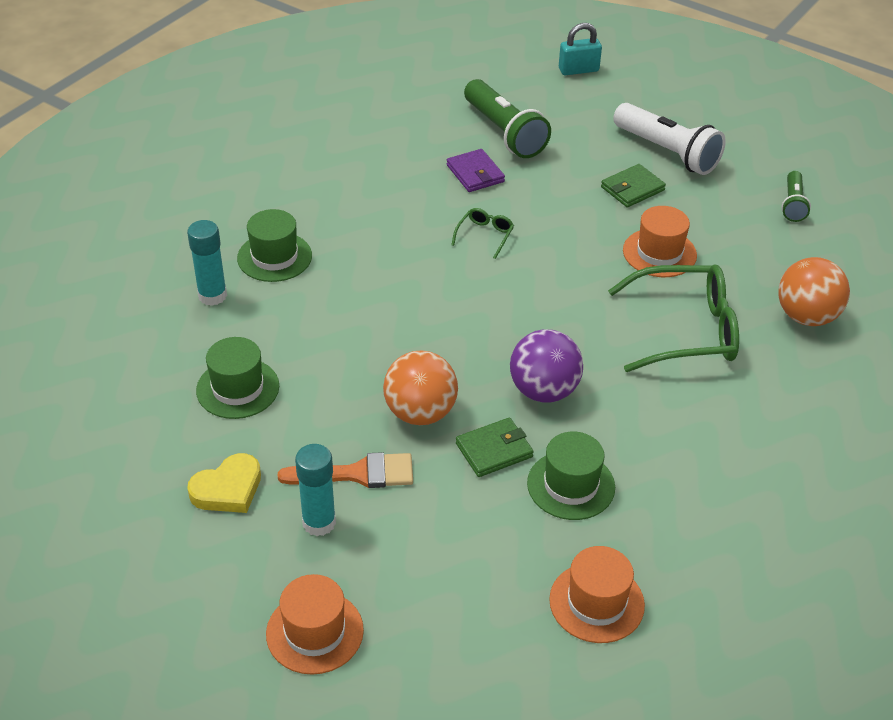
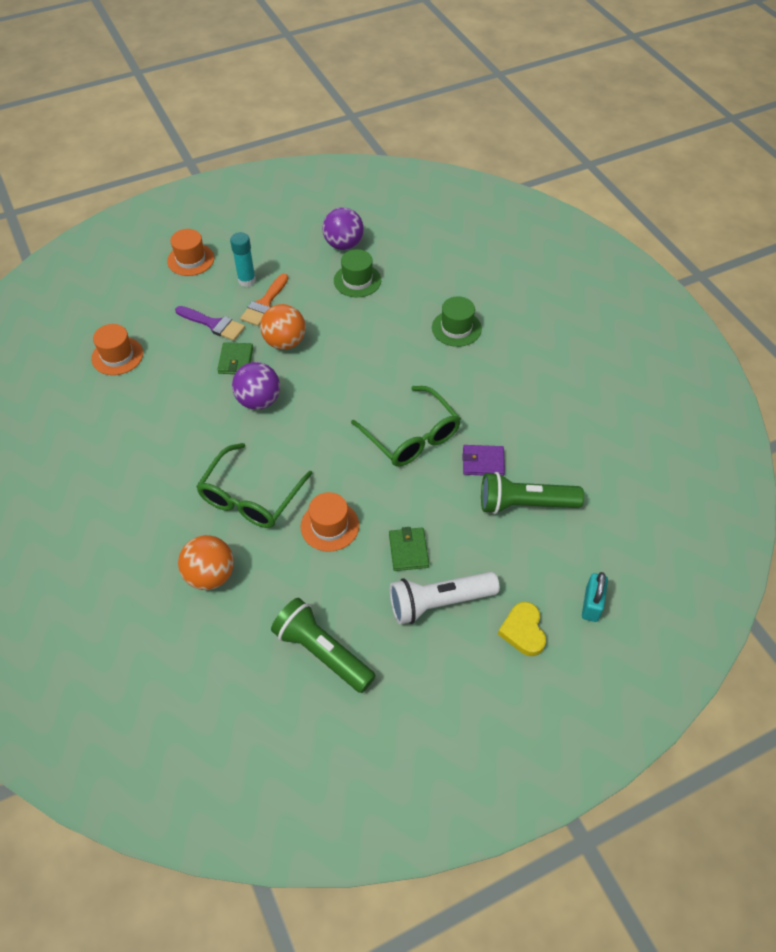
camera: 120 degrees right, 10 degrees up
turquoise glue stick [187,220,227,306] -> none
yellow heart [187,453,261,513] -> yellow heart moved to [498,602,546,656]
green glasses [451,208,514,259] -> green glasses [351,386,461,467], size x2.25
green hat [527,432,615,520] -> none
green flashlight [781,171,811,222] -> green flashlight [271,598,376,693], size x1.82
none -> purple brush [175,306,245,341]
none -> purple ball [323,207,364,250]

